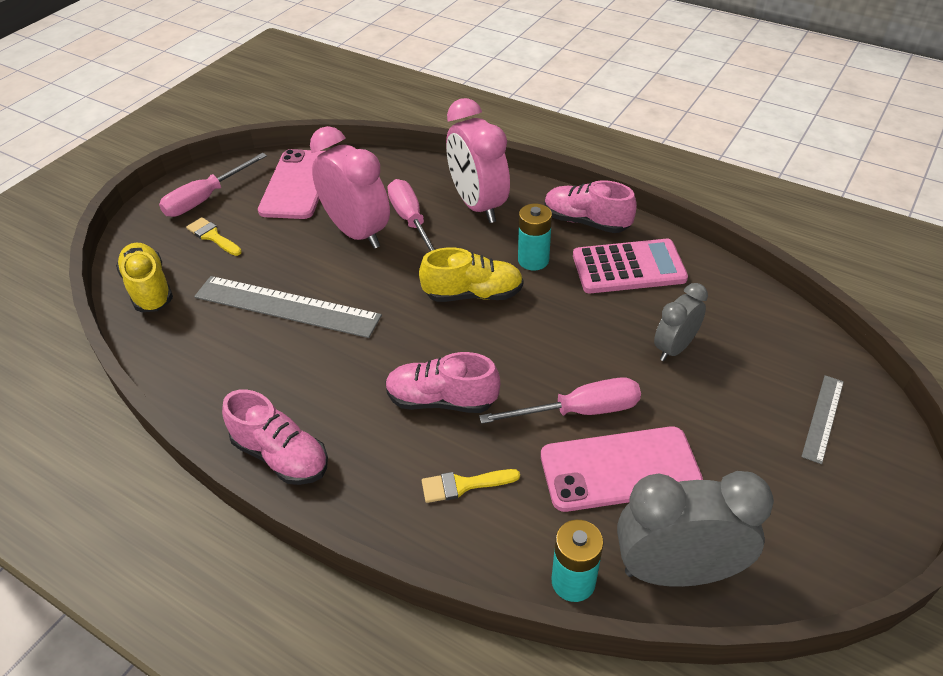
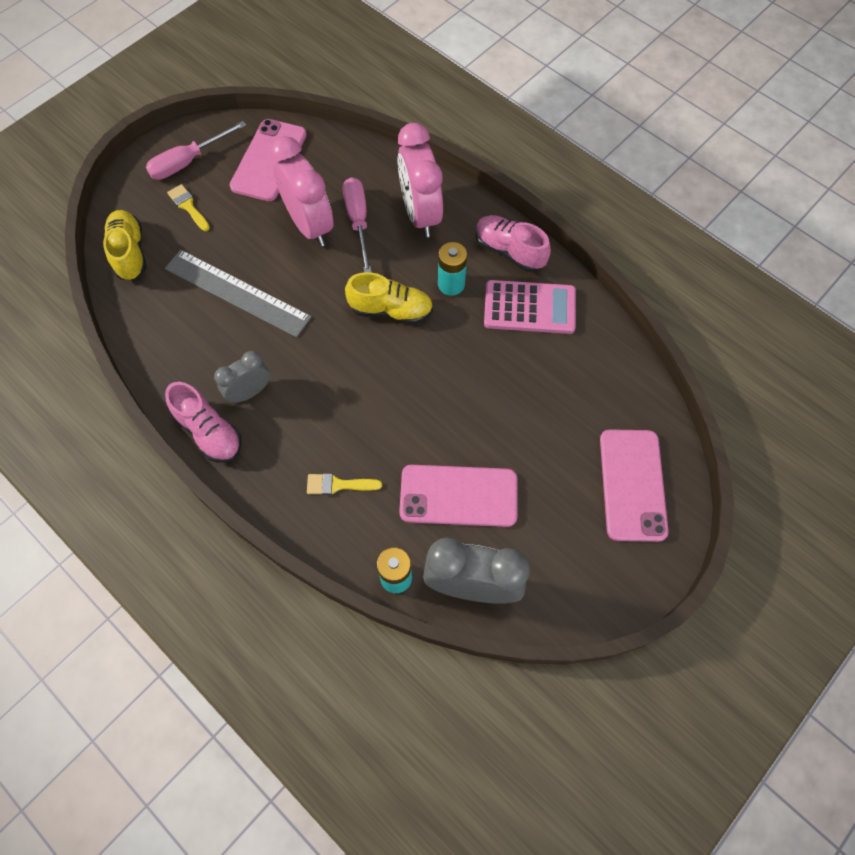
camera: 10 degrees right, 20 degrees up
pink shoe [385,352,500,413] -> none
pink screwdriver [479,377,641,424] -> none
grey clock [654,283,708,361] -> grey clock moved to [214,351,270,403]
grey ruler [801,375,844,464] -> pink phone [600,429,669,542]

